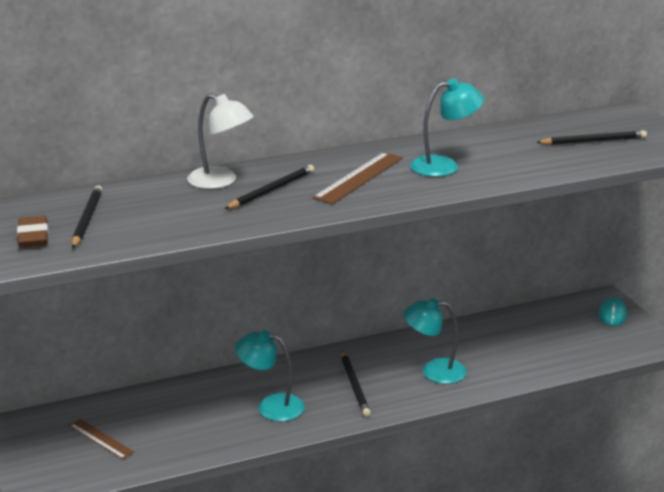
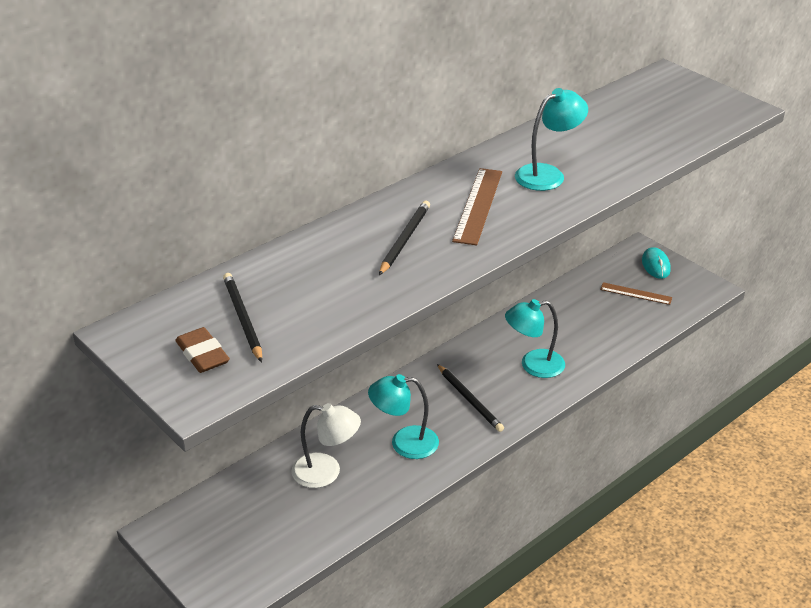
camera: 20 degrees left, 10 degrees up
brown ruler [69,419,135,459] -> brown ruler moved to [600,282,672,305]
white lamp [187,94,254,189] -> white lamp moved to [292,403,361,488]
black pencil [536,130,647,145] -> none

